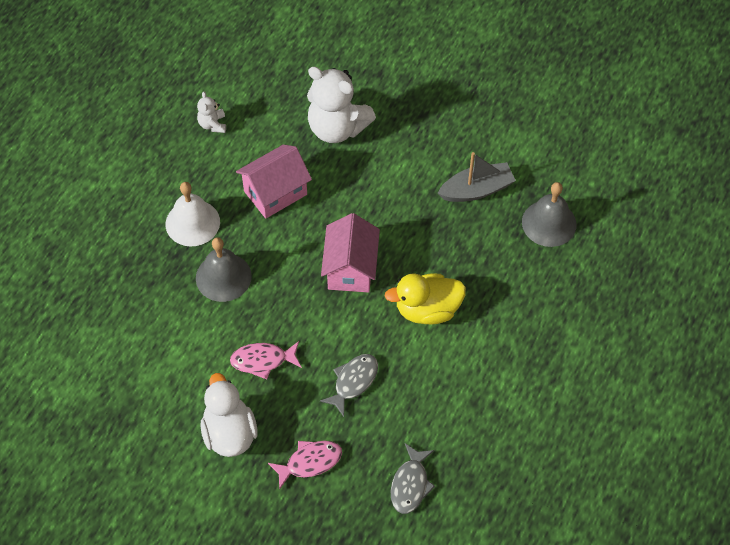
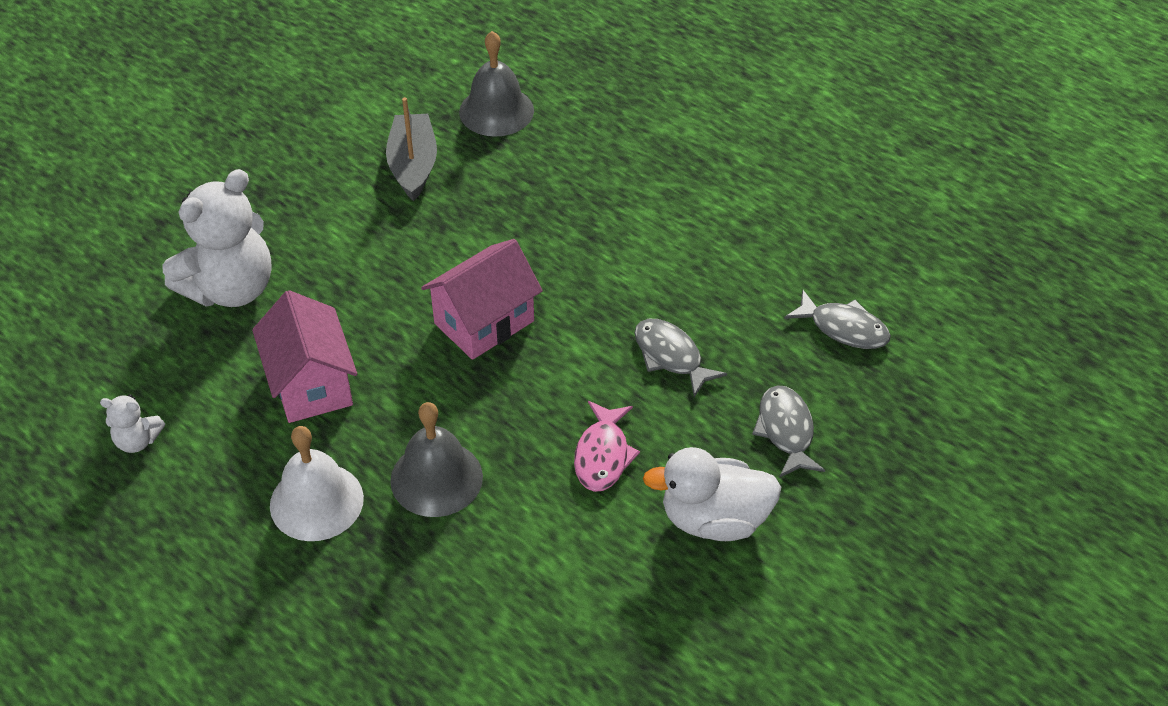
camera: 75 degrees left, 10 degrees down
pink fish [268,441,342,490] -> grey fish [752,385,825,478]
pink house [321,213,380,293] -> pink house turned 60 degrees counterclockwise [421,239,543,360]
yellow duck [384,273,466,324] -> none

